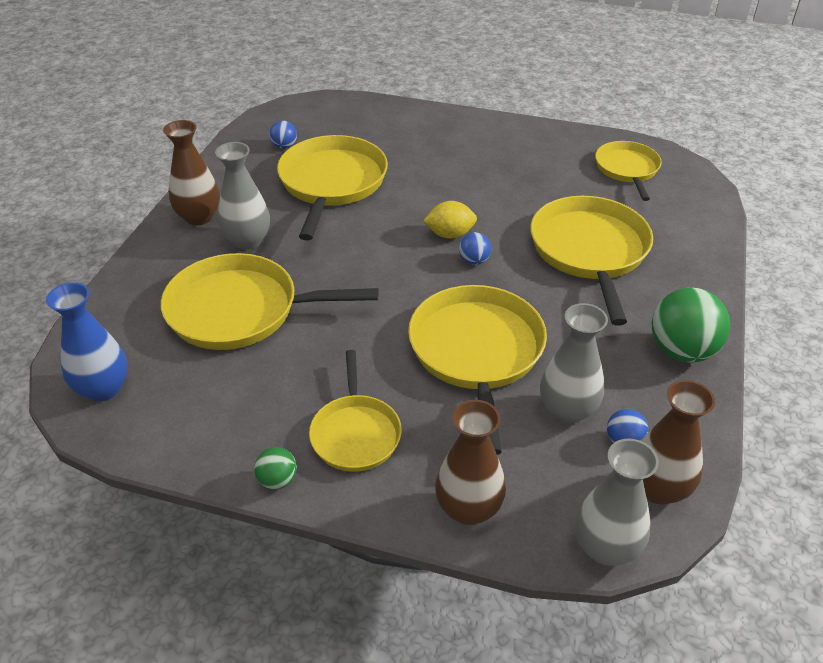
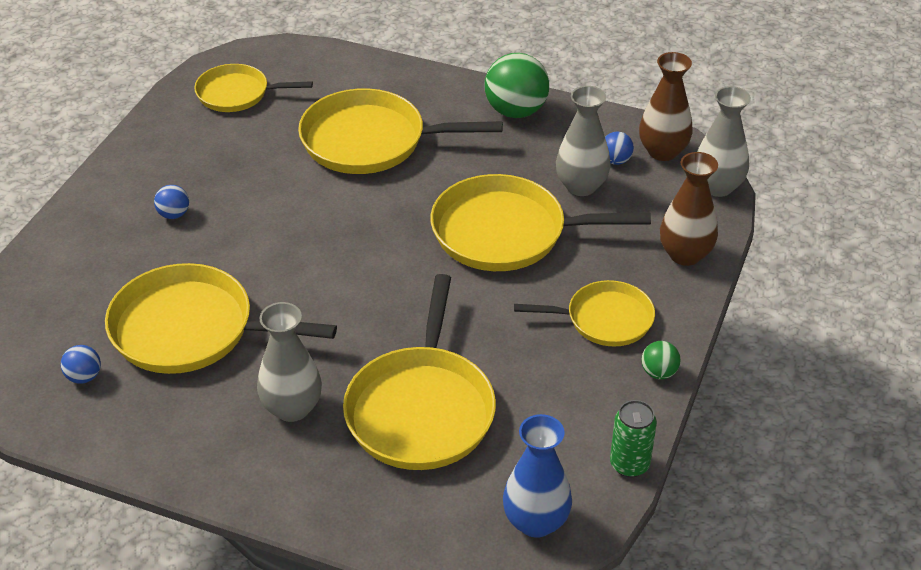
camera: 85 degrees left, 0 degrees up
brown vase [163,120,220,225] -> none
yellow lemon [423,201,477,239] -> none
blue ball [459,232,491,265] -> blue ball moved to [154,185,189,219]
none -> green can [610,400,657,478]

